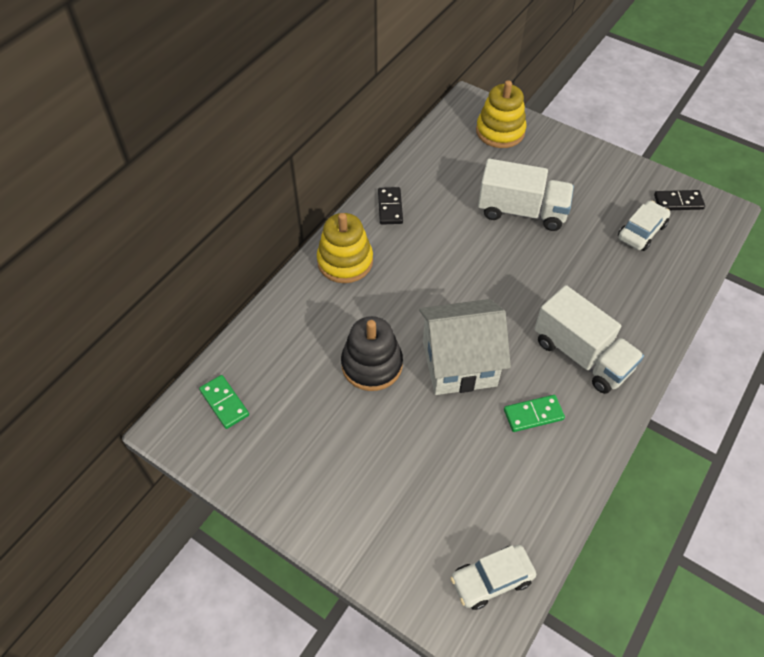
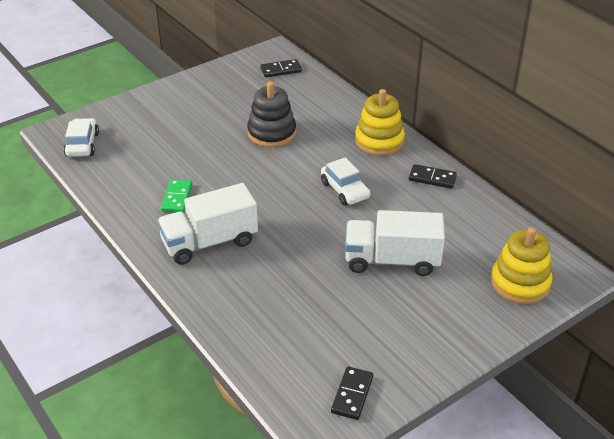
camera: 110 degrees right, 15 degrees down
green domino [199,375,249,429] -> black domino [260,59,302,77]
white house [419,299,511,395] -> none
white truck [478,159,574,231] -> white truck turned 60 degrees clockwise [345,210,445,276]
white car [618,201,670,251] -> white car moved to [321,157,371,206]

